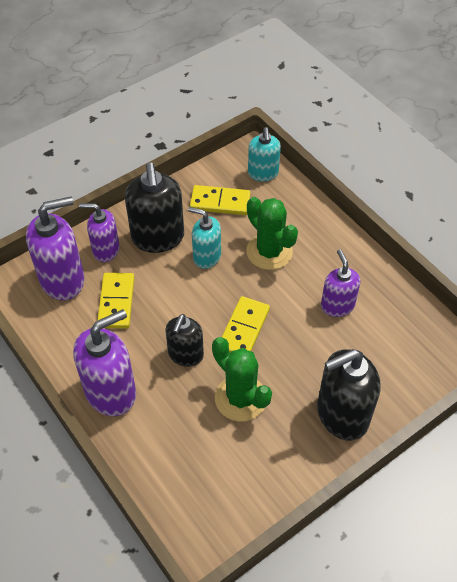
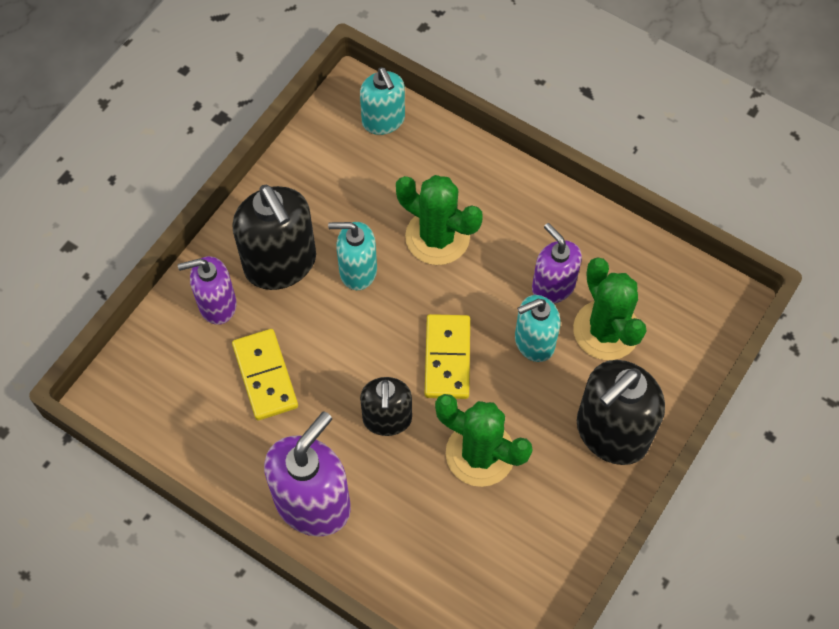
camera: 20 degrees left, 10 degrees up
purple soap dispenser [26,197,85,300] -> none
yellow domino [190,185,251,215] -> none
none -> turquoise soap dispenser [515,295,560,362]
none -> green cactus [573,257,647,360]

